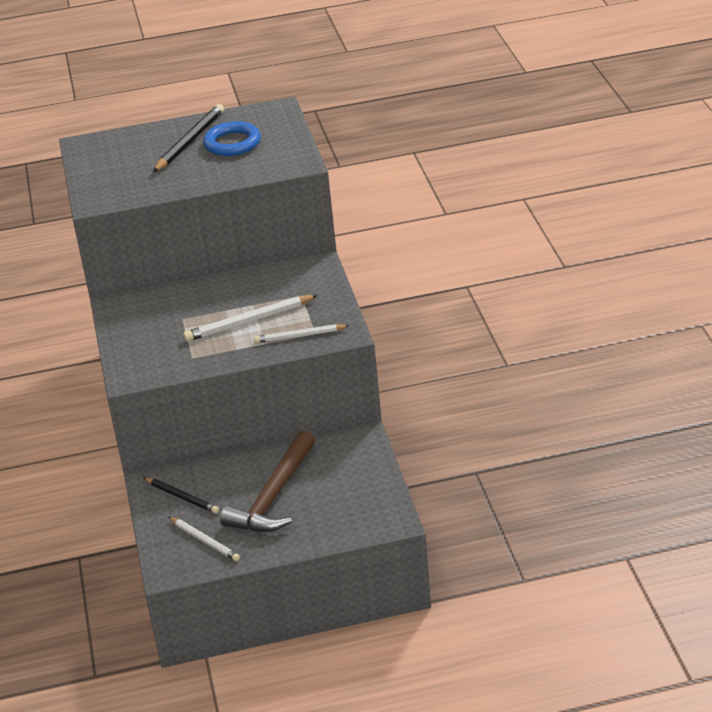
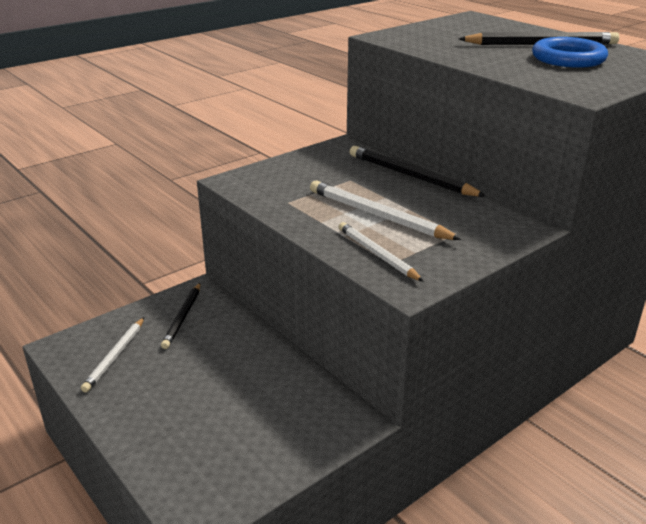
camera: 60 degrees right, 5 degrees down
brown hammer [220,430,315,532] -> none
none -> black pencil [350,146,486,196]

